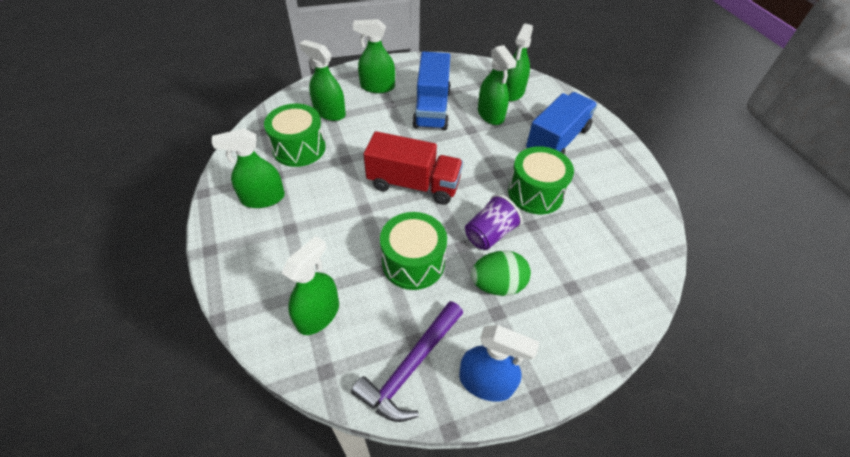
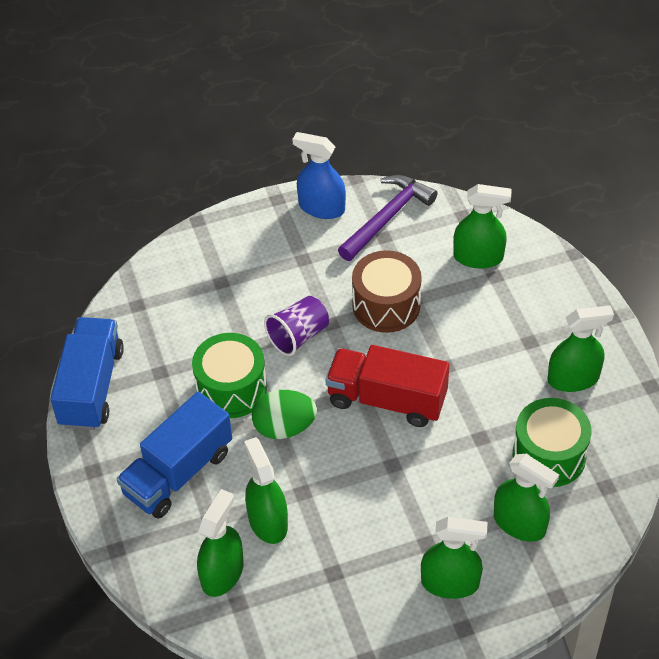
camera: 175 degrees left, 0 degrees up
green spray bottle [282,236,339,335] -> green spray bottle turned 120 degrees counterclockwise [453,184,512,269]
green drum [380,212,447,290] -> brown drum [352,250,422,333]
blue truck [413,52,451,130] -> blue truck moved to [50,317,124,430]
green egg [471,250,531,296] -> green egg moved to [252,390,317,439]

